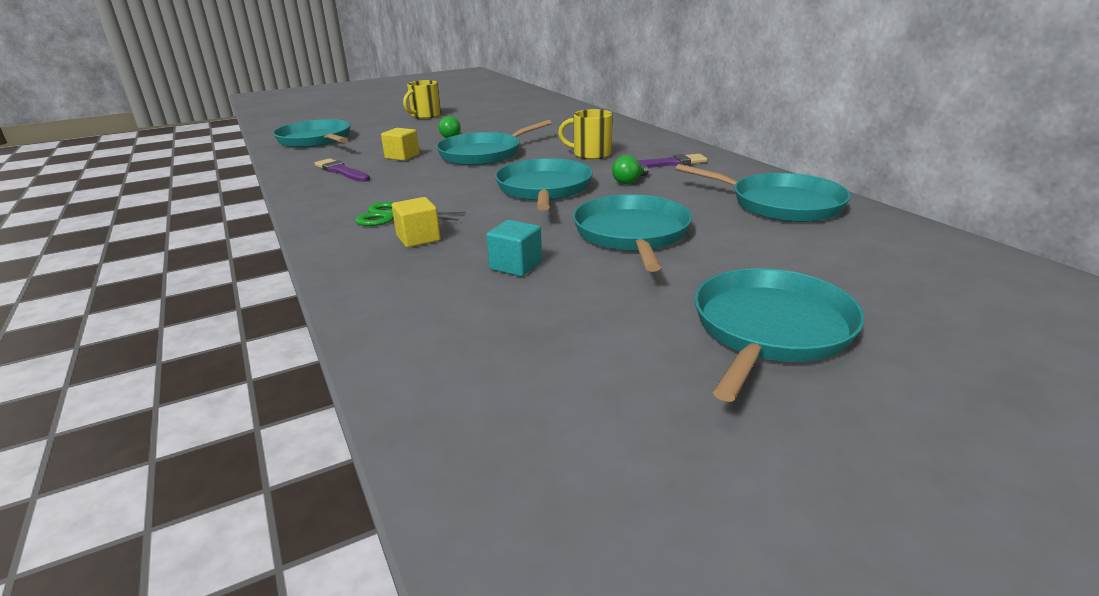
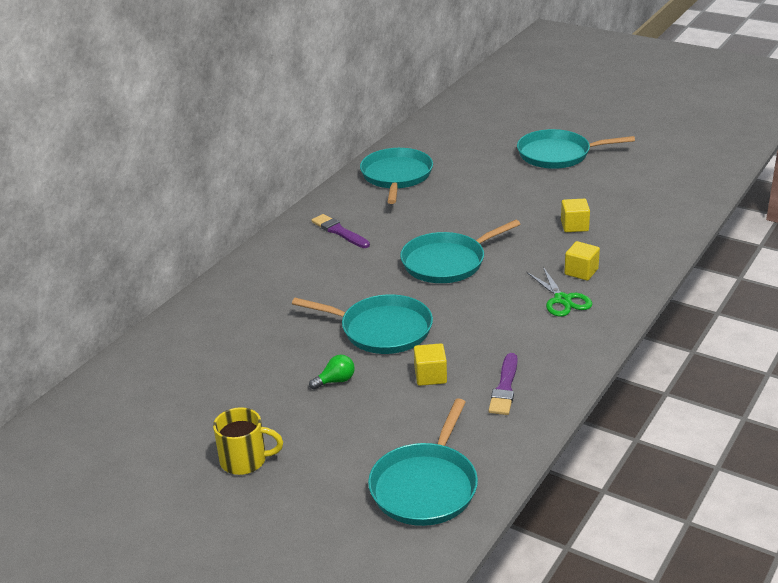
camera: 120 degrees left, 5 degrees up
turquoise cube [486,220,542,277] -> yellow cube [561,199,590,232]
yellow mug [558,109,613,160] -> none
turquoise pan [573,194,692,272] -> none
green light bulb [612,156,649,184] -> none

